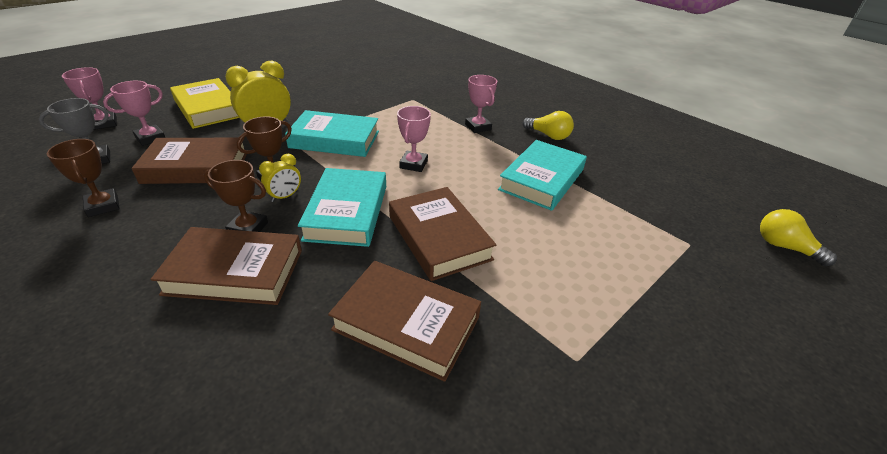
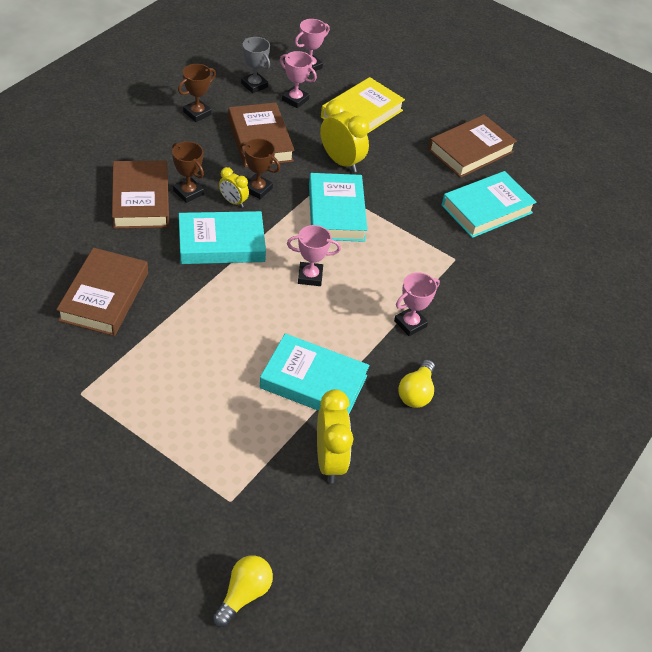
camera: 75 degrees right, 10 degrees up
brown trophy [204,160,268,232] -> brown trophy turned 45 degrees counterclockwise [172,141,204,203]
brown book [389,187,496,281] -> brown book moved to [428,115,517,178]
none -> yellow clock [317,389,353,483]
none -> turquoise book [442,171,536,238]

